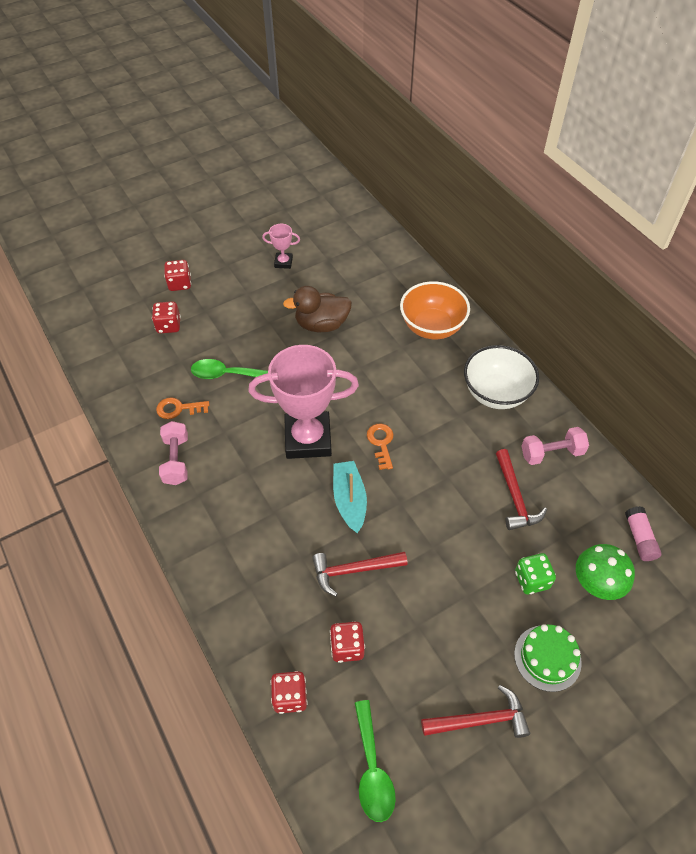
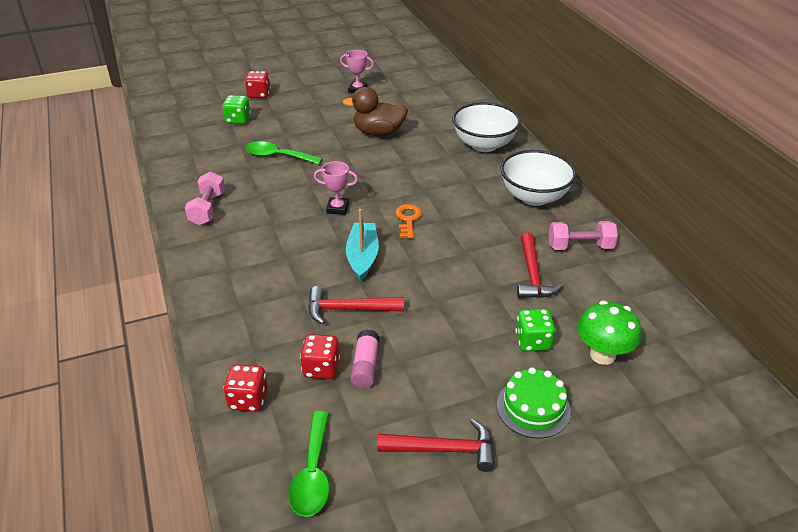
camera: 10 degrees right, 15 degrees down
red dice [152,301,181,333] -> green dice [222,95,251,124]
orange key [156,397,209,419] -> none
pink trophy [248,345,359,459] -> pink trophy [314,161,358,215], size x0.44
orange bowl [400,281,470,339] -> white bowl [452,102,521,152]
pink glue stick [625,506,662,561] -> pink glue stick moved to [350,329,379,388]

